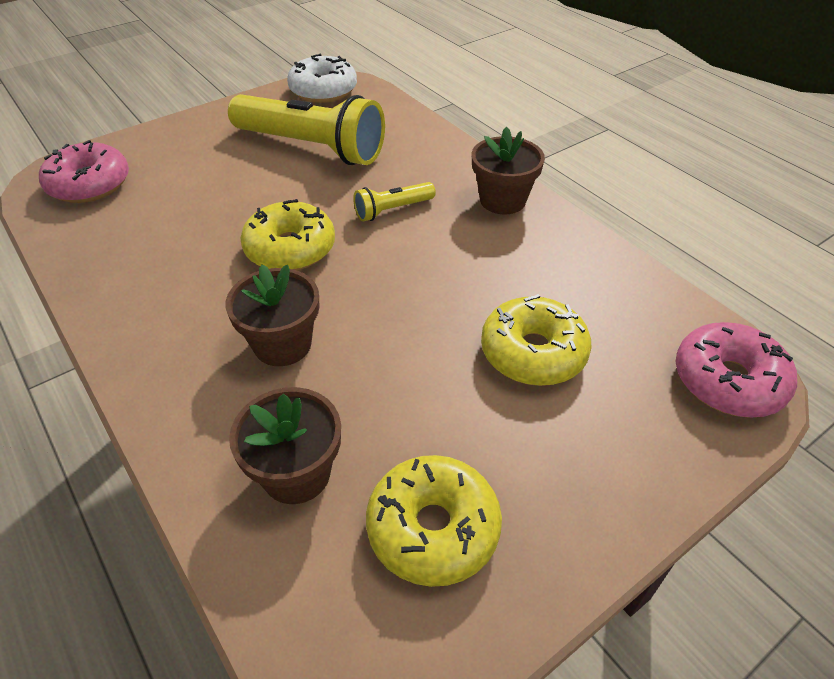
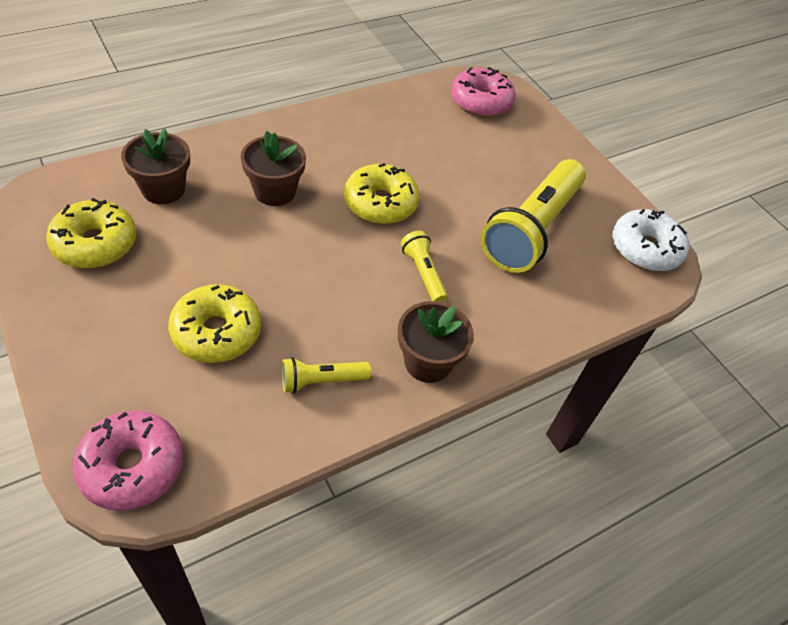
camera: 90 degrees right, 5 degrees up
none -> yellow flashlight [282,357,371,393]

